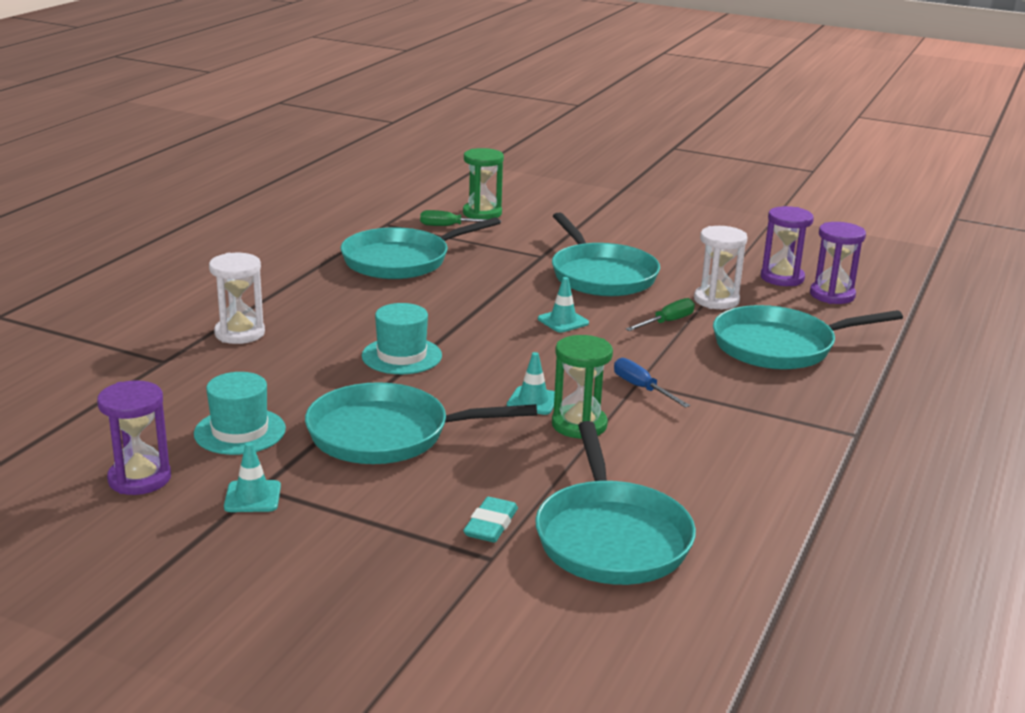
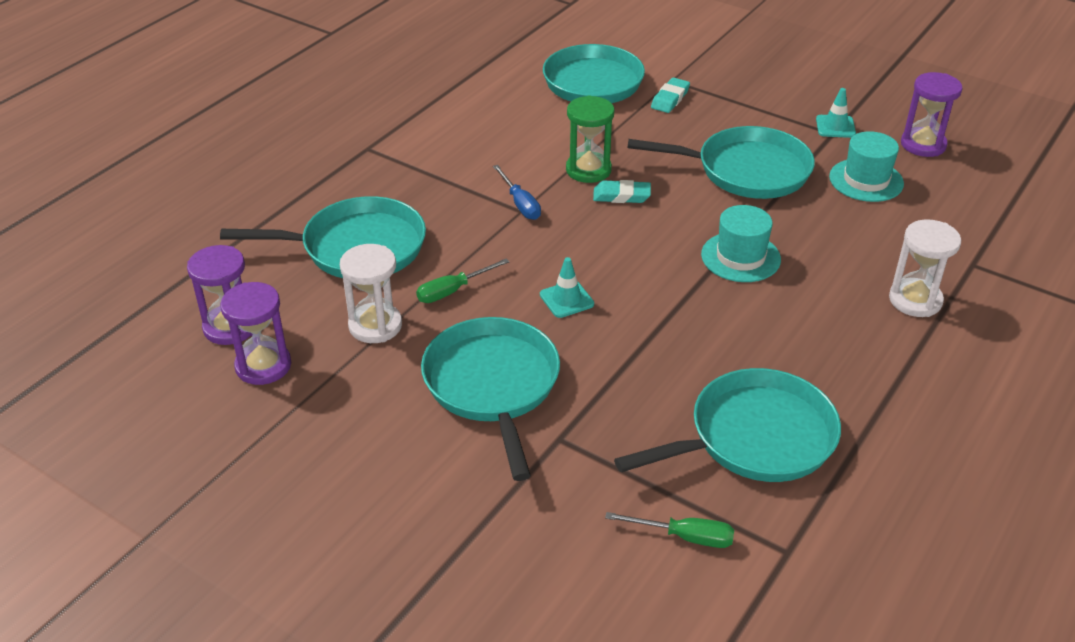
camera: 170 degrees left, 15 degrees up
green hourglass [463,148,504,219] -> none
turquoise traffic cone [507,352,555,415] -> turquoise eraser [593,180,651,203]

